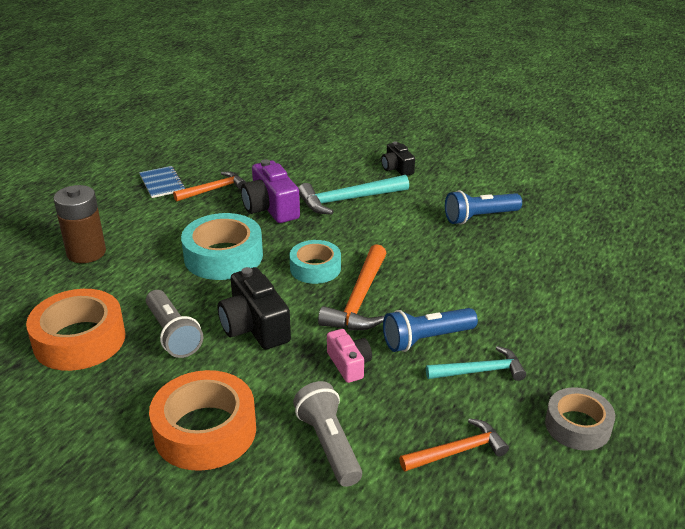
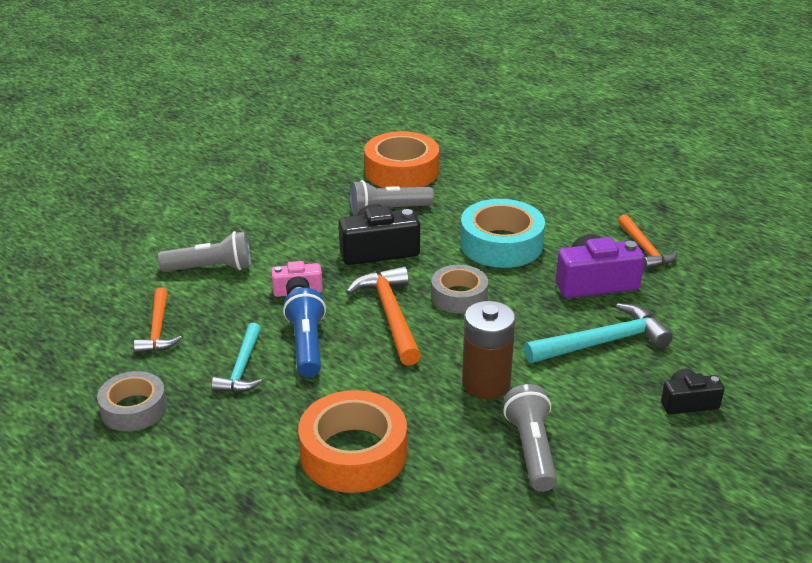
camera: 105 degrees right, 0 degrees up
brown battery [53,185,106,263] -> brown battery moved to [462,301,516,399]
blue notebook [139,166,185,198] -> none
orange tape [149,370,256,471] -> orange tape moved to [298,390,407,493]
turquoise tape [289,240,341,284] -> grey tape [431,265,488,314]
turquoise hammer [298,175,409,215] -> turquoise hammer turned 75 degrees clockwise [524,303,673,363]
orange hammer [318,244,387,330] -> orange hammer turned 45 degrees clockwise [346,266,421,366]
blue flashlight [445,190,522,225] -> grey flashlight [503,384,557,492]

